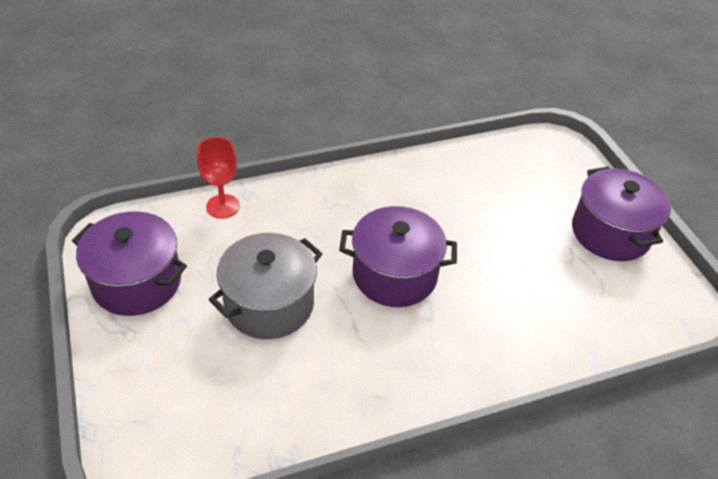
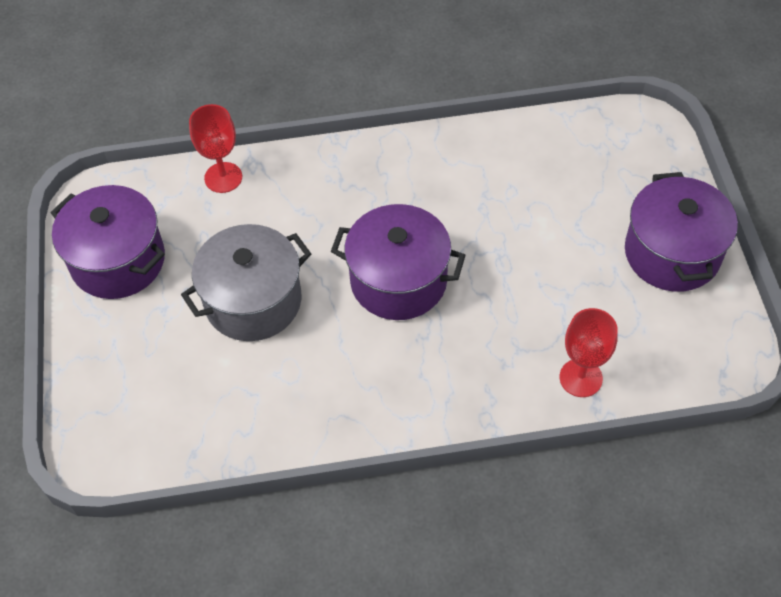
camera: 15 degrees right, 10 degrees up
none -> red goblet [560,308,618,397]

